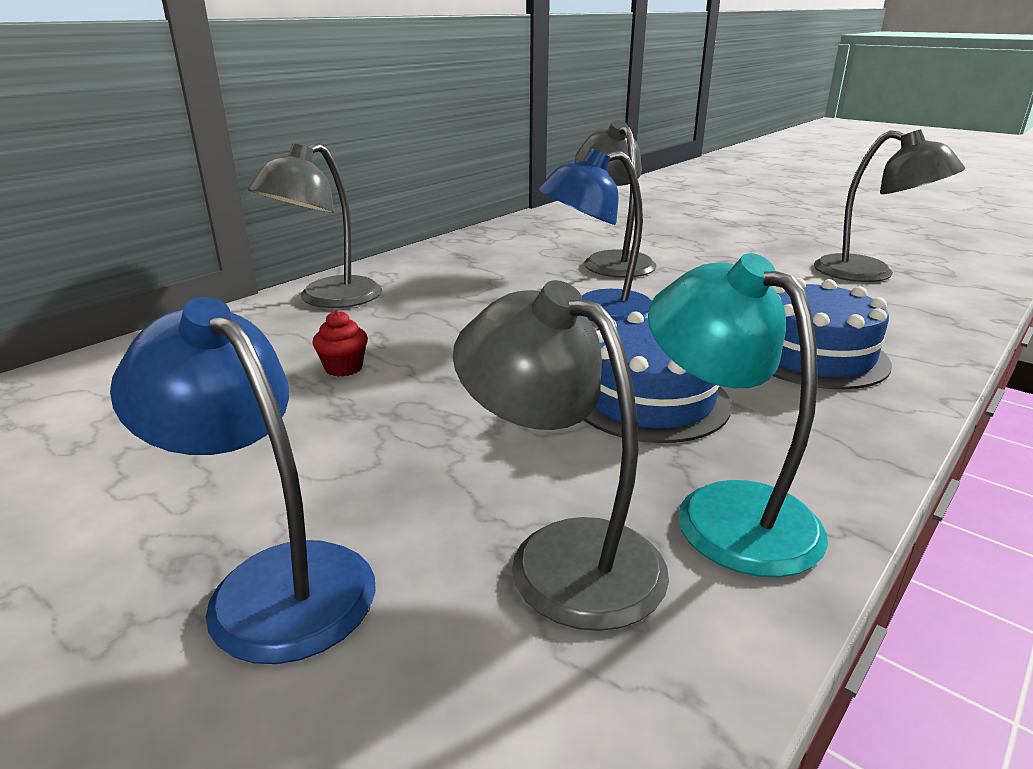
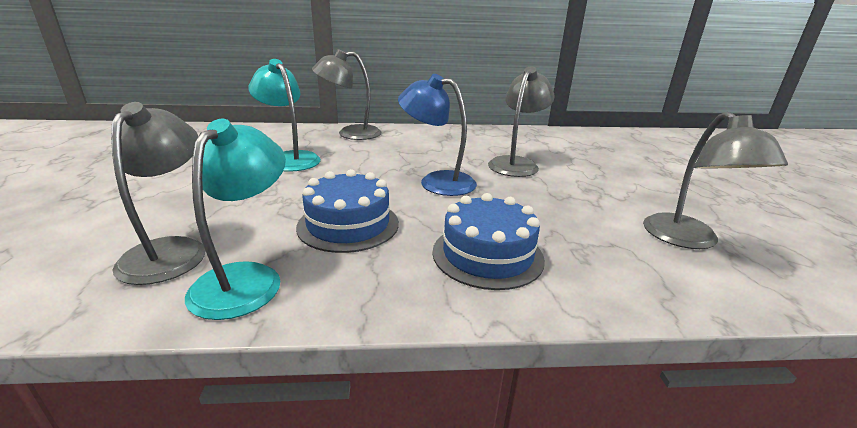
camera: 45 degrees right, 0 degrees up
blue lamp [110,297,376,664] -> none
red cupcake [313,310,368,377] -> turquoise lamp [249,59,321,172]

